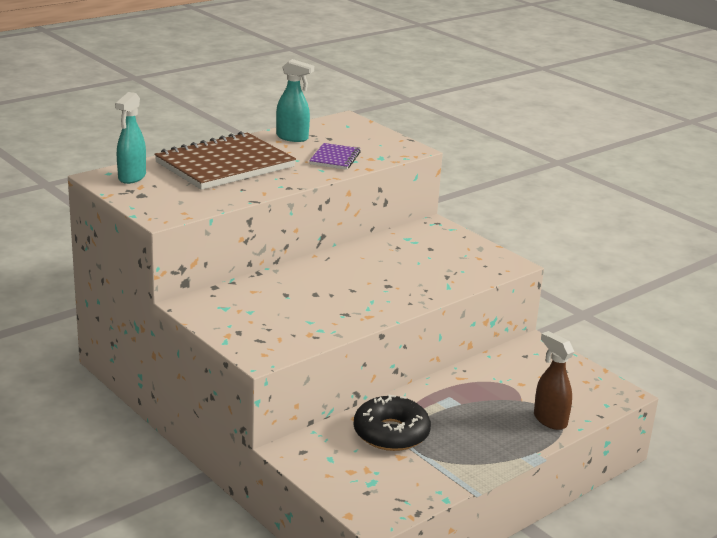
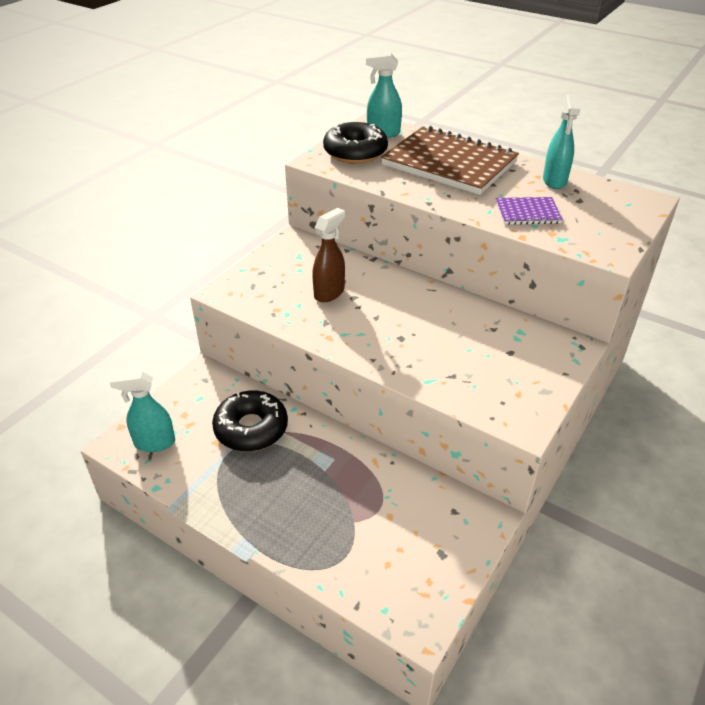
camera: 75 degrees right, 15 degrees up
brown spray bottle [534,331,574,430] -> brown spray bottle moved to [312,208,345,302]
none -> turquoise spray bottle [110,371,175,452]
none -> black donut [323,122,388,164]

